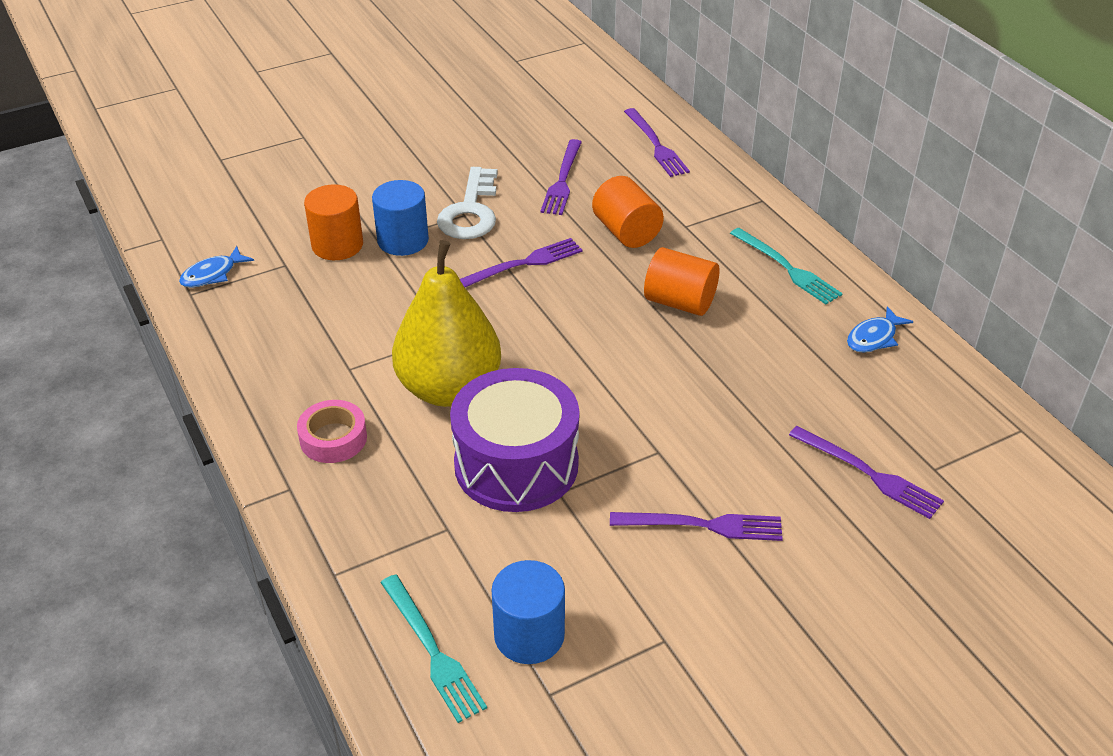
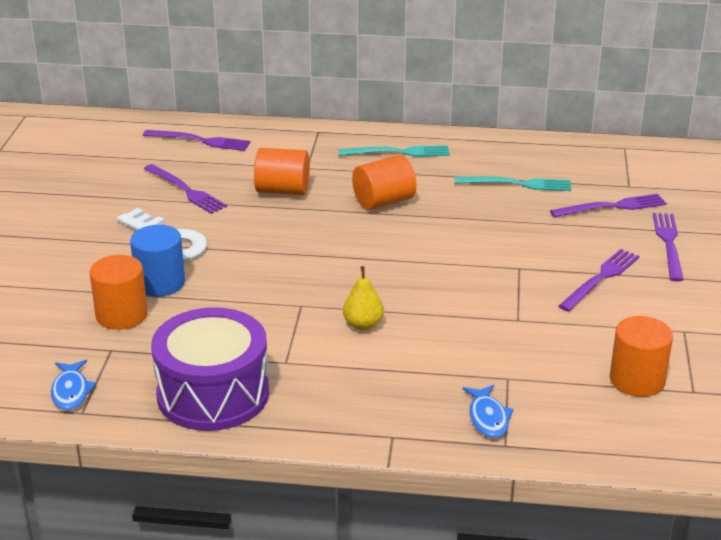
camera: 55 degrees left, 10 degrees down
pink tape [297,400,367,463] -> none
turquoise fork [380,574,487,723] -> turquoise fork moved to [455,177,571,191]
yellow pear [392,240,501,407] -> yellow pear [343,266,384,331], size x0.43
purple drum [450,368,579,512] -> purple drum moved to [151,307,269,431]
purple fork [460,238,583,287] -> purple fork moved to [653,213,684,282]
blue cylinder [492,560,565,664] -> orange cylinder [610,316,673,397]
blue fish [847,306,913,353] -> blue fish moved to [463,385,514,438]

